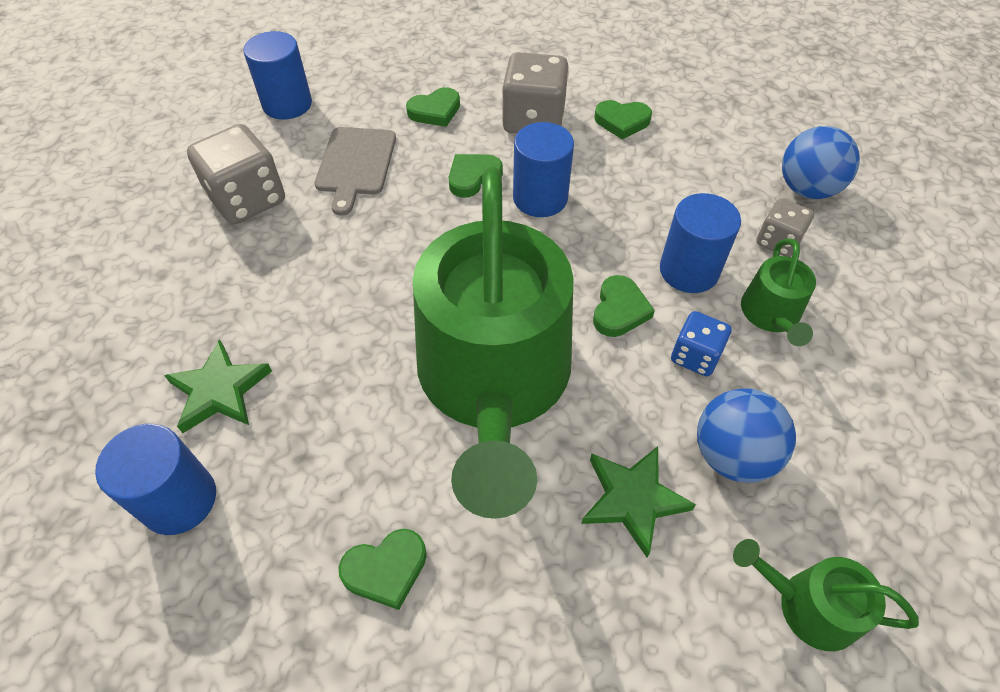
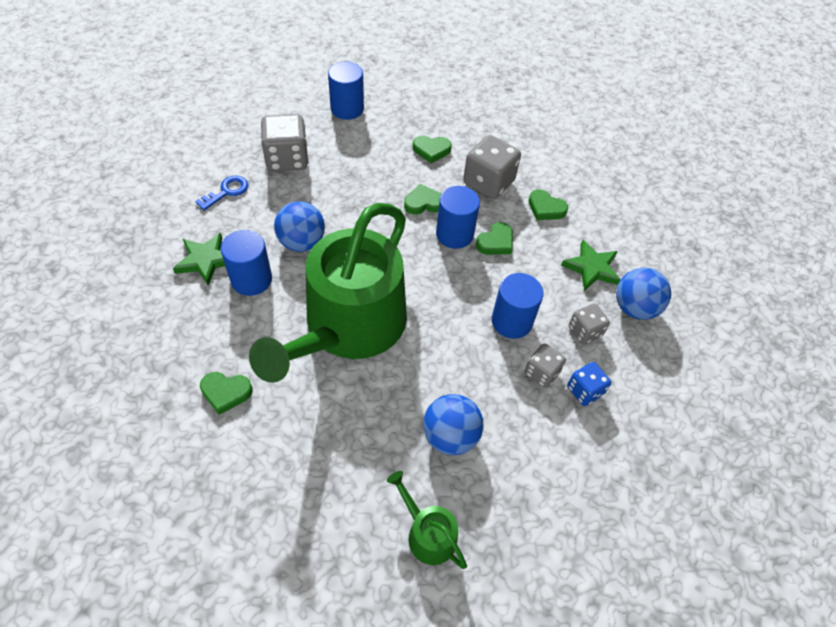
camera: 25 degrees right, 0 degrees up
blue cylinder [95,424,216,535] -> blue cylinder moved to [221,230,272,296]
grey cutting board [315,127,396,215] -> none
green star [581,446,696,557] -> green star moved to [561,240,621,291]
green heart [593,275,655,337] -> green heart moved to [476,222,513,255]
blue dice [671,311,732,376] -> blue dice moved to [567,362,611,406]
green watering can [741,238,816,346] -> grey dice [524,344,566,388]
none -> blue key [195,176,249,211]
none -> blue ball [274,201,325,252]

